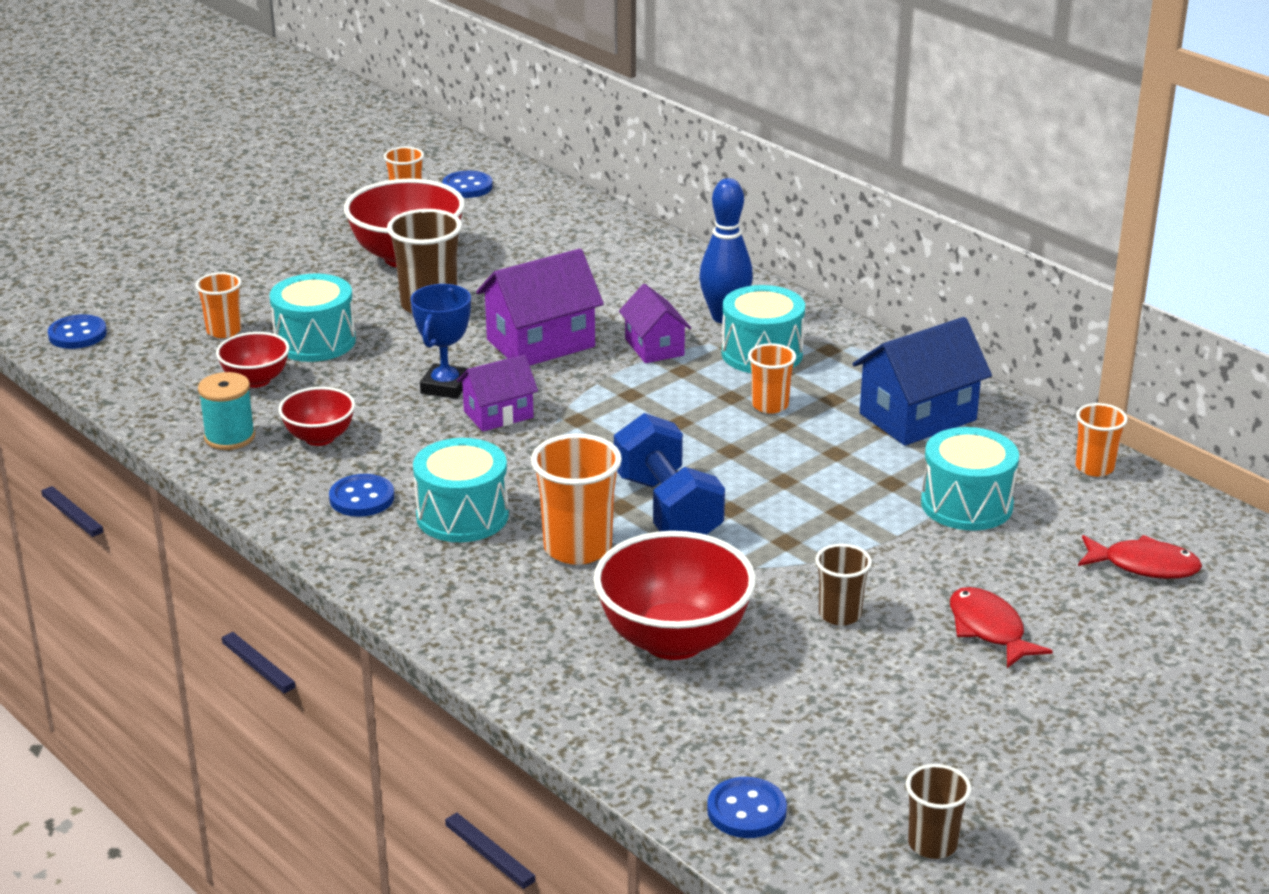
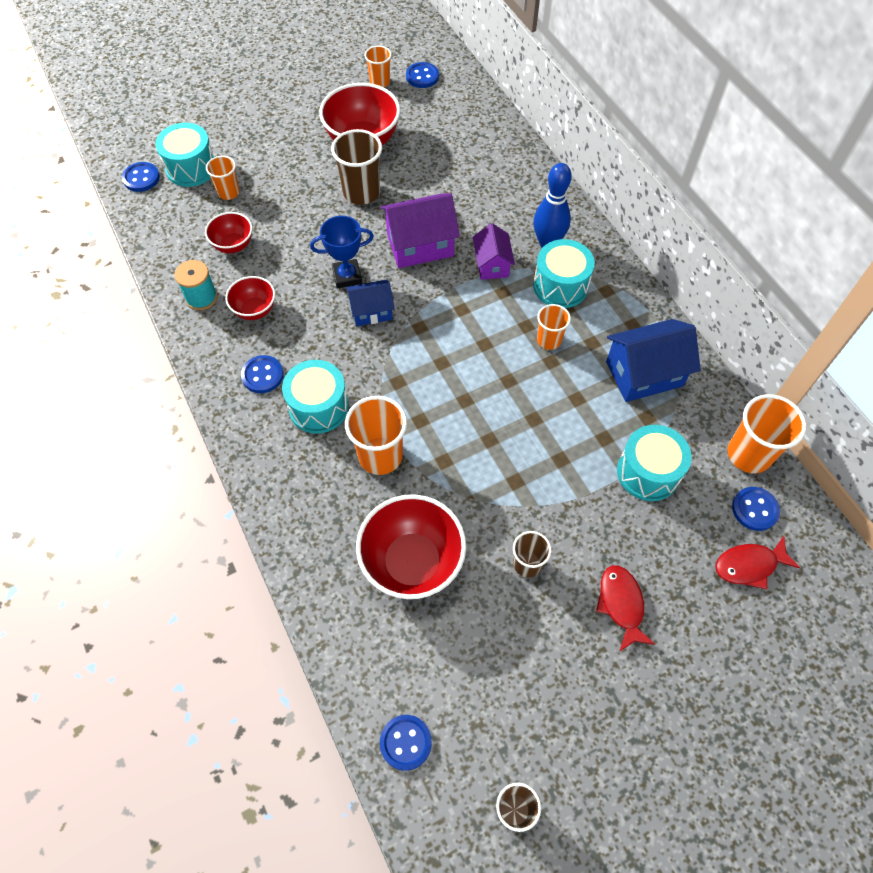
camera: 15 degrees right, 30 degrees up
turquoise drum [270,273,356,362] -> turquoise drum moved to [155,123,214,187]
blue trophy [411,284,471,399] -> blue trophy turned 45 degrees clockwise [310,216,374,288]
purple house [457,354,538,432] -> blue house [346,280,395,326]
blue dumbbell [614,413,725,535] -> none
orange cup [1076,403,1128,477] -> orange cup [727,394,807,473], size x1.67
red fish [1078,535,1202,579] -> red fish turned 135 degrees clockwise [715,536,800,589]
none -> blue button [732,487,780,531]

